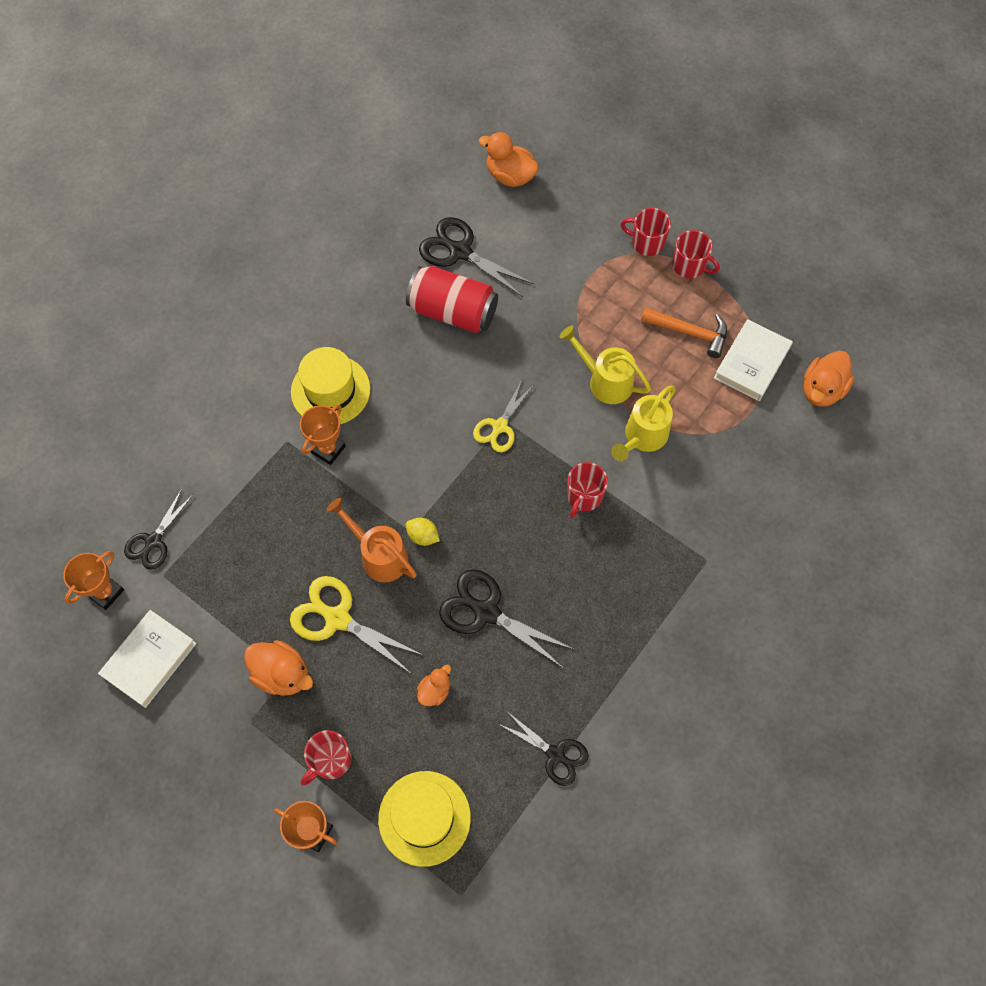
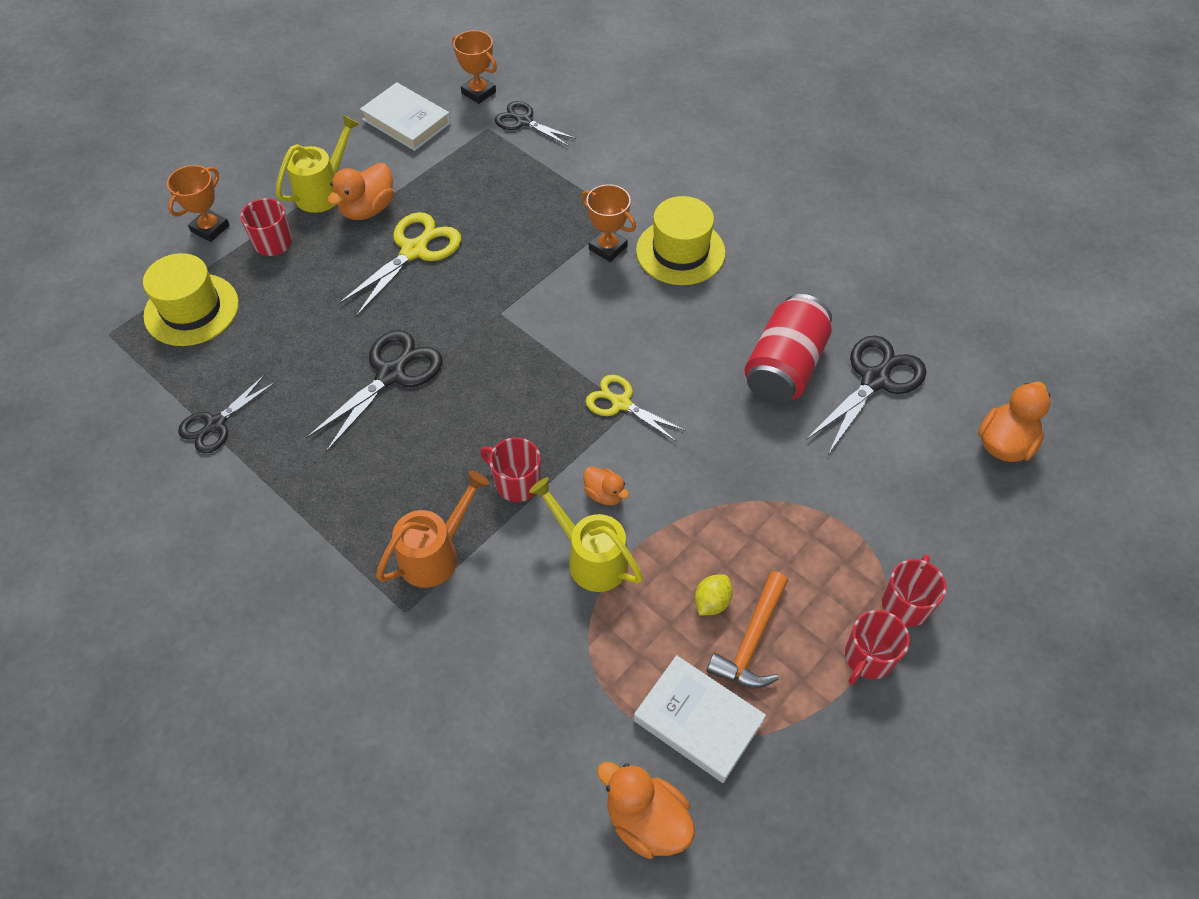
camera: 95 degrees right, 10 degrees down
orange watering can [327,498,417,582] -> orange watering can moved to [376,470,489,588]
yellow lemon [406,518,440,546] -> yellow lemon moved to [695,575,733,616]
orange duck [417,665,451,706] -> orange duck moved to [584,466,629,505]
yellow watering can [560,326,651,404] -> yellow watering can moved to [276,115,360,213]

